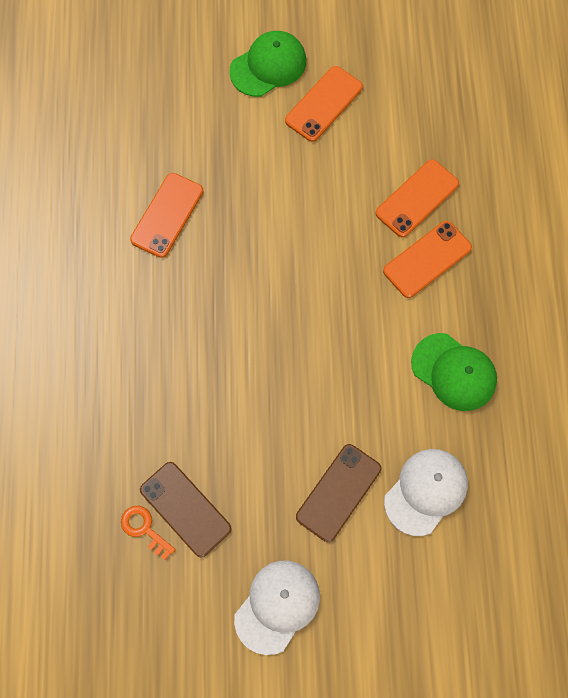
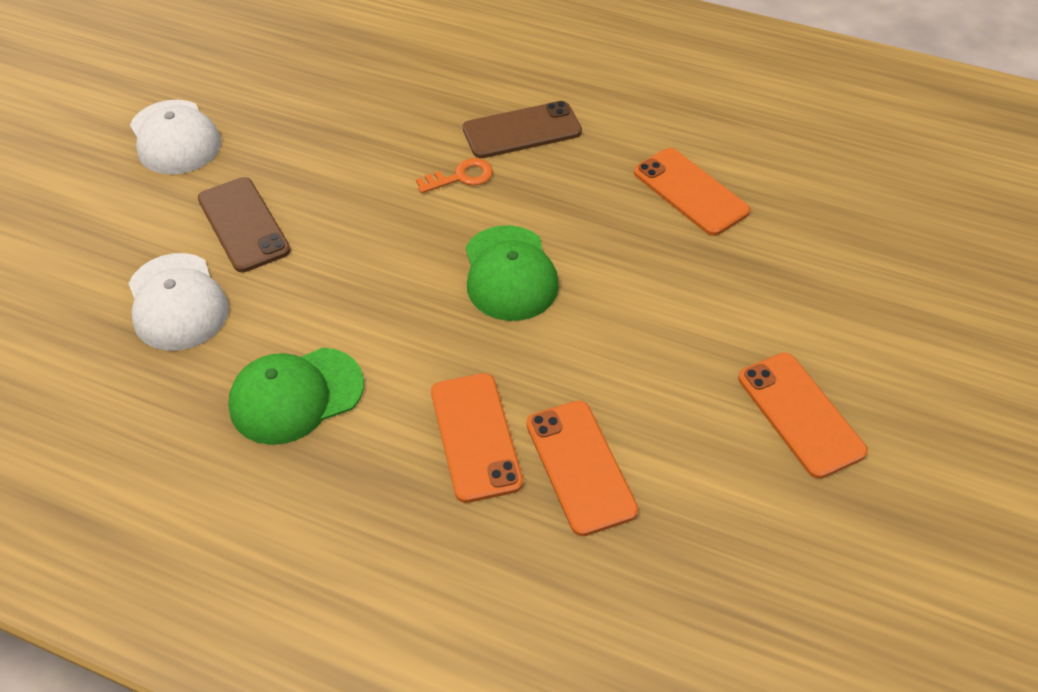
camera: 115 degrees right, 20 degrees down
orange key [121,506,176,560] -> orange key moved to [416,158,493,193]
brown phone [140,462,231,557] -> brown phone moved to [463,101,582,158]
green cap [229,31,306,97] -> green cap moved to [466,225,559,321]

